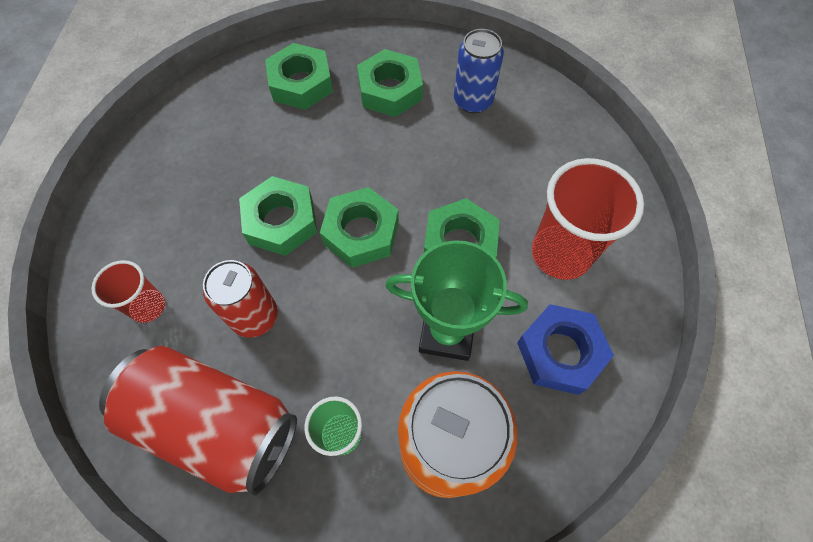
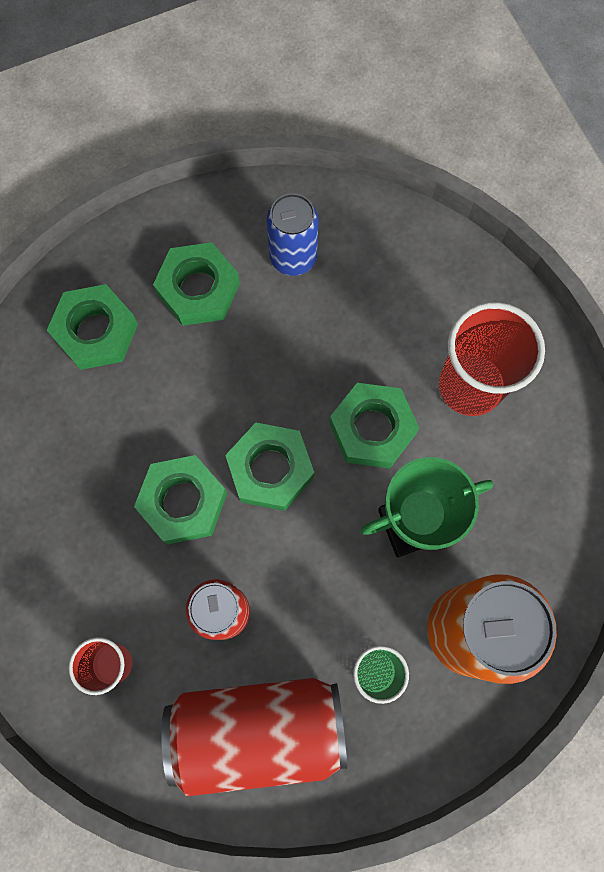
camera: 30 degrees left, 10 degrees up
blue nut [517,304,614,395] -> none

